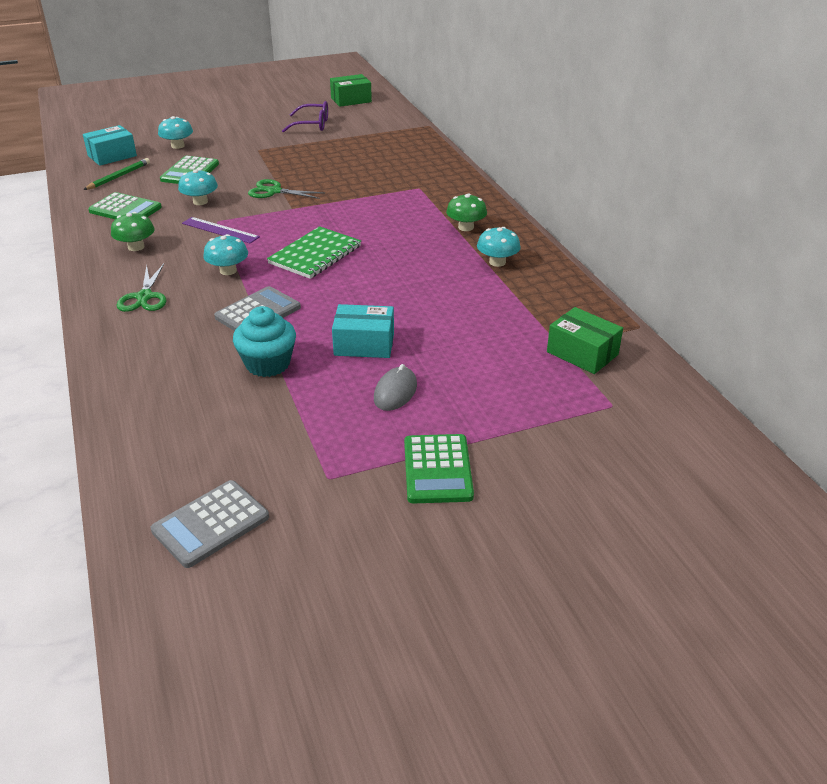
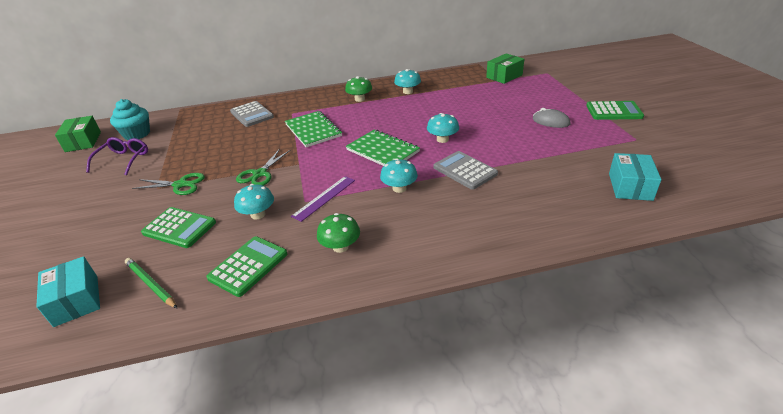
camera: 80 degrees left, 0 degrees up
green scissors [116,264,167,312] -> green scissors moved to [132,173,205,195]
grey calculator [151,480,269,568] -> grey calculator moved to [230,101,274,127]
turquoise mushroom [158,116,193,149] -> turquoise mushroom moved to [427,113,459,143]
turquoise cupcake [233,306,296,377] -> turquoise cupcake moved to [110,99,150,140]
turquoise box [332,304,394,358] -> turquoise box moved to [609,153,662,201]
none -> green notebook [285,111,342,147]

